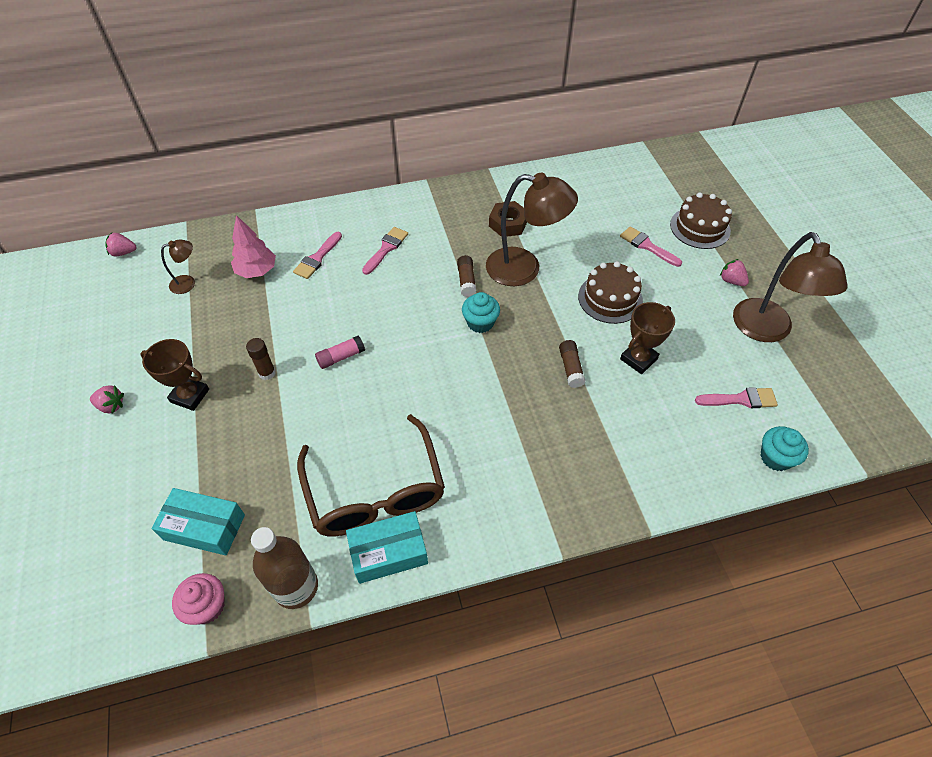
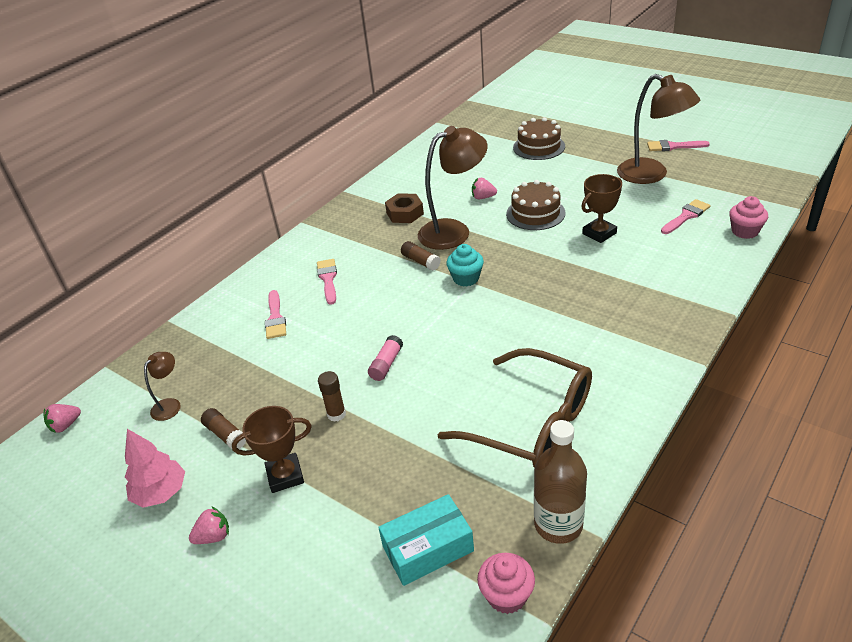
camera: 35 degrees left, 15 degrees down
pink tree [231,215,276,278] -> pink tree moved to [125,429,185,508]
turquoise box [346,511,428,584] -> none
brown glue stick [559,340,585,388] -> brown glue stick moved to [201,408,246,449]
pink brush [620,226,682,267] -> pink brush moved to [647,140,710,151]
brown trophy [620,302,675,374] -> brown trophy turned 45 degrees clockwise [581,174,622,243]
pink strawberry [720,259,749,286] -> pink strawberry moved to [472,178,497,199]
turquoise cupcake [761,426,809,471] -> pink cupcake [729,196,768,239]

